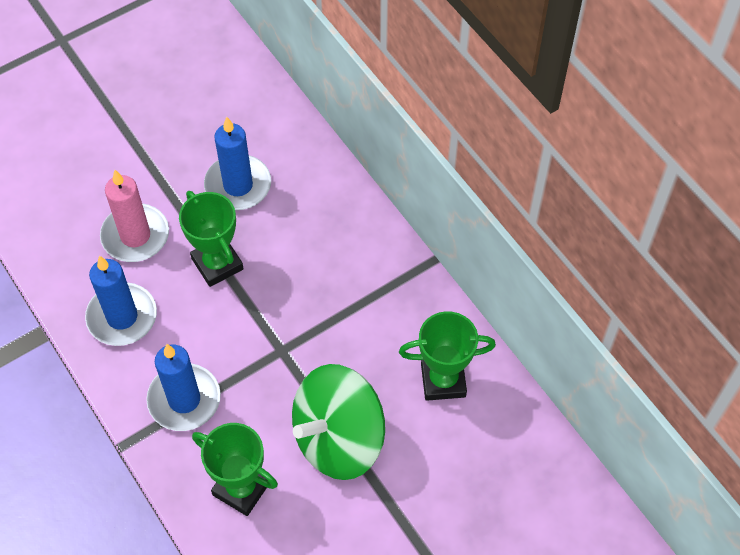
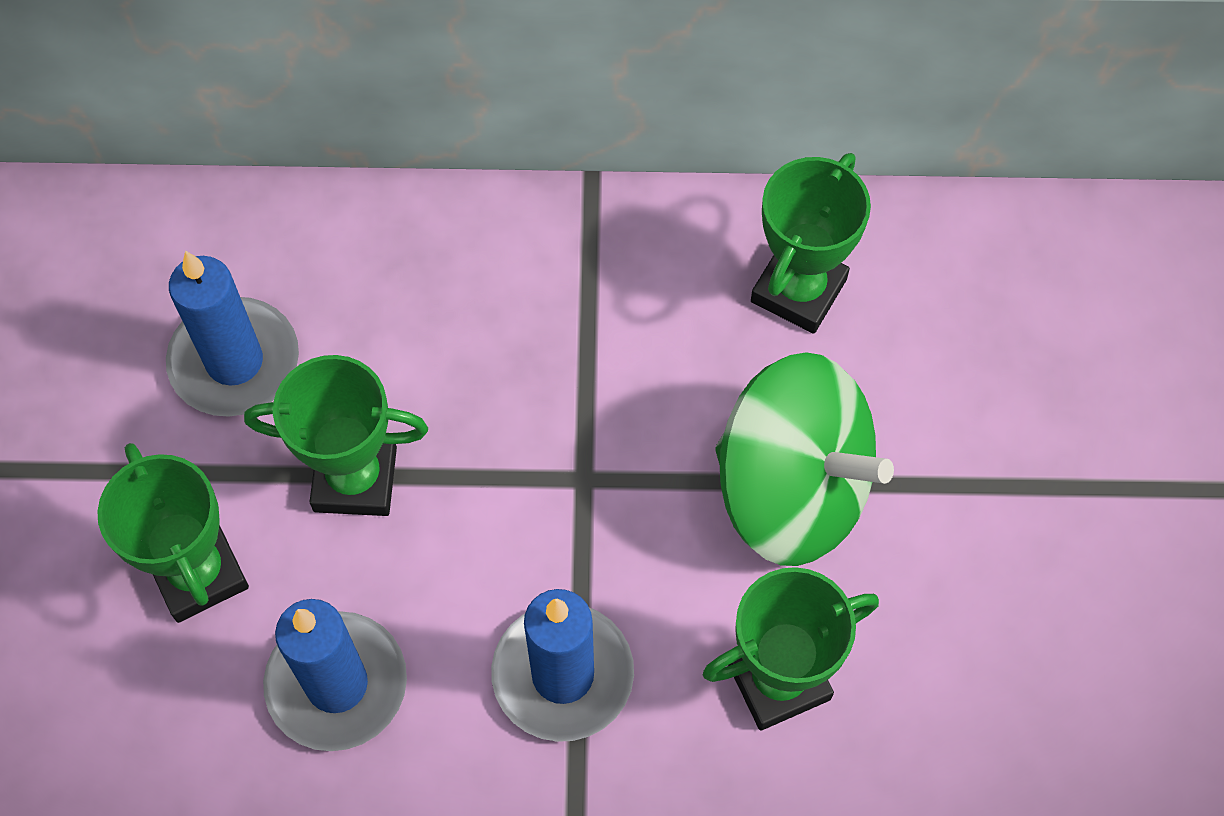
camera: 55 degrees left, 5 degrees up
pink candle [100,170,169,262] -> green trophy [97,443,249,623]
green spinning top [292,364,385,480] -> green spinning top turned 60 degrees counterclockwise [715,352,894,566]

